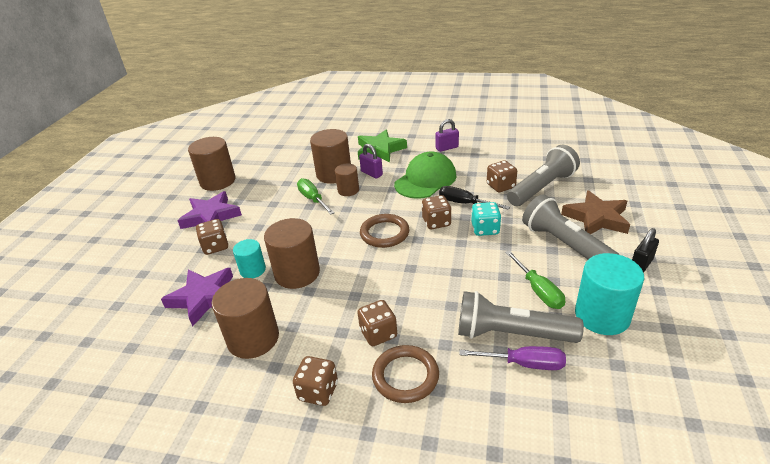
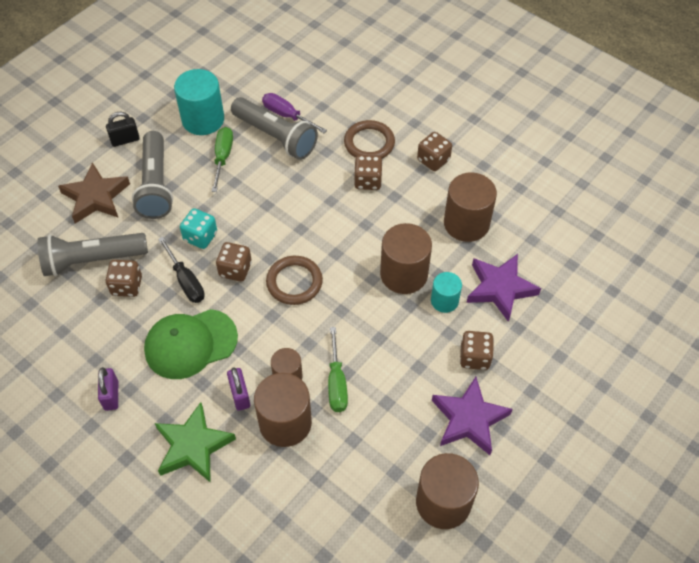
camera: 155 degrees left, 20 degrees up
purple padlock [435,119,459,152] -> purple padlock turned 75 degrees clockwise [98,367,118,411]

